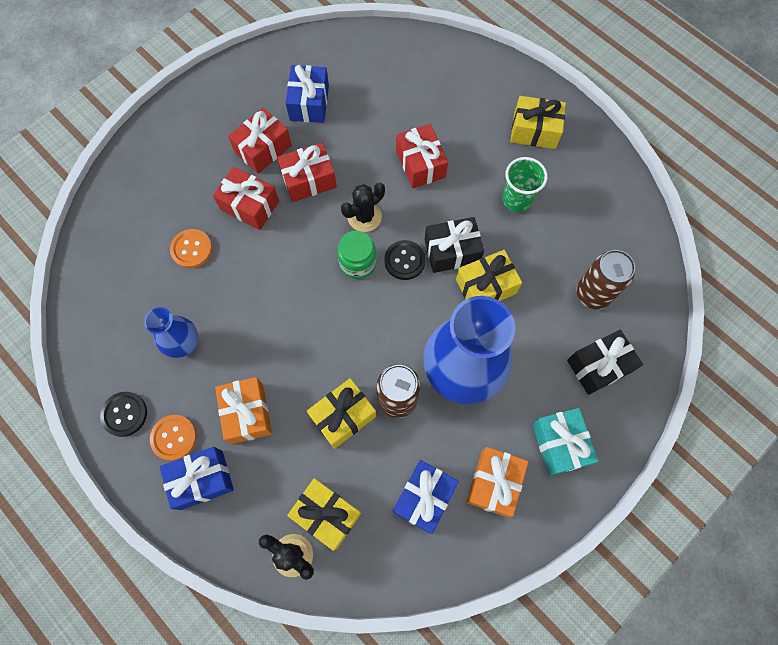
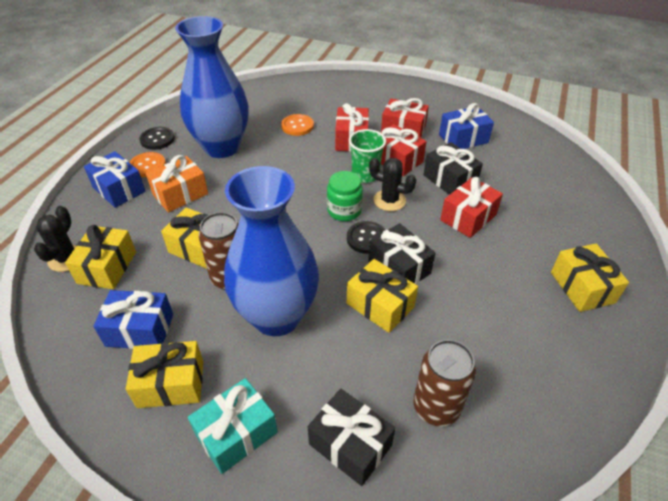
camera: 65 degrees right, 25 degrees down
blue vase [144,307,198,358] -> blue vase [175,16,249,158], size x1.99
orange gift [466,447,528,517] -> yellow gift [126,341,203,408]
green cup [502,157,548,212] -> green cup moved to [349,129,386,183]
none -> black gift [423,142,483,195]

